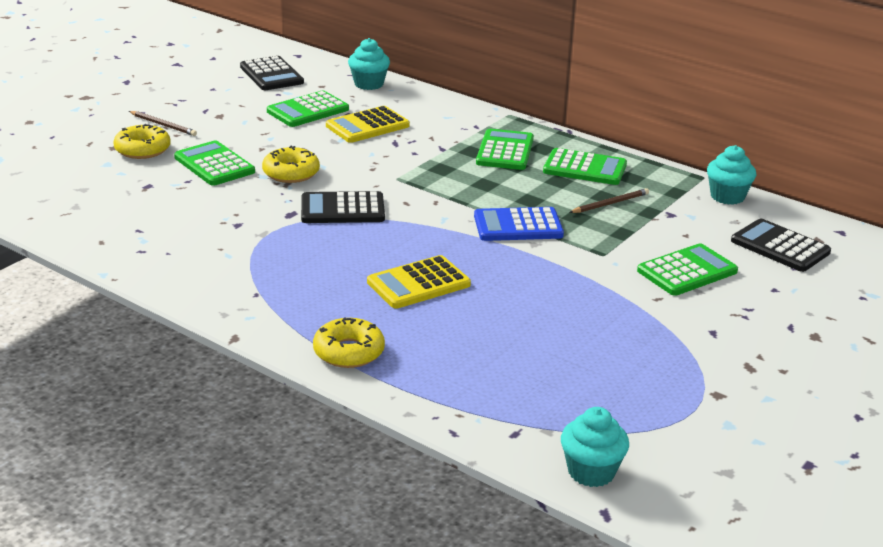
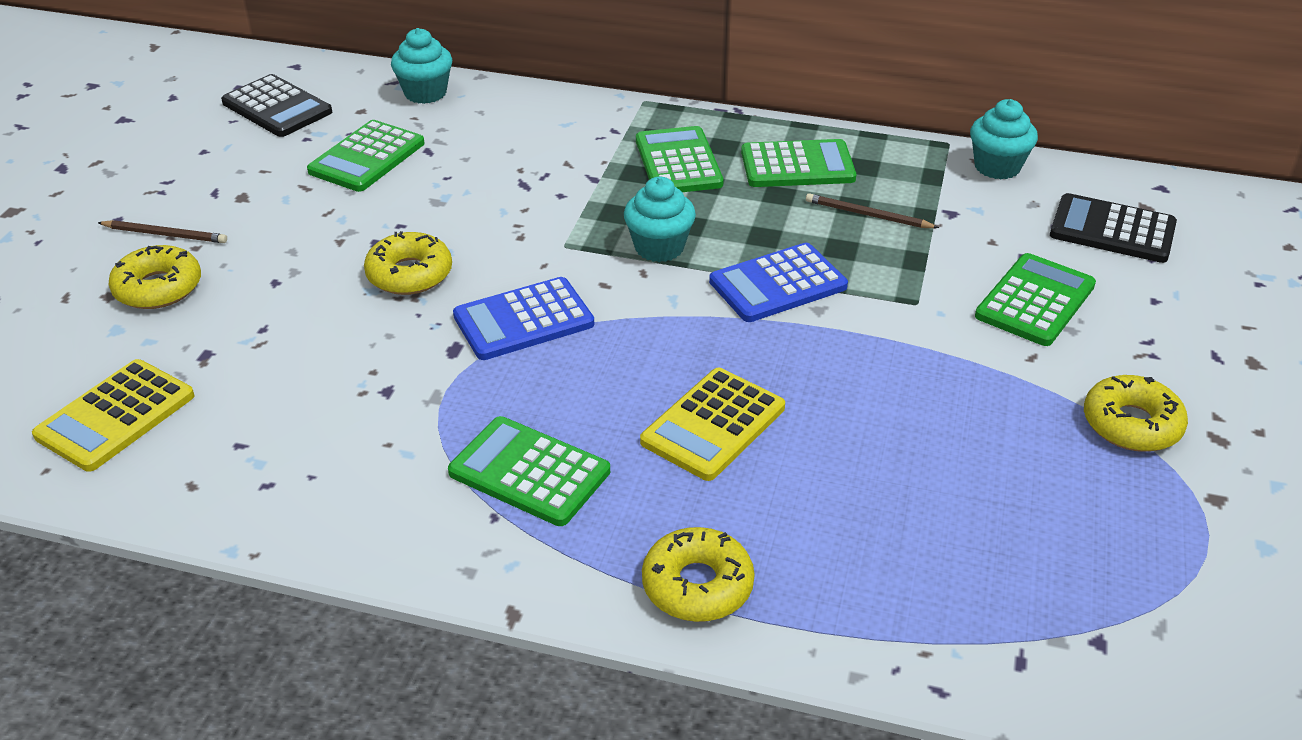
camera: 20 degrees left, 10 degrees up
green calculator [174,140,255,186] -> green calculator moved to [448,416,610,526]
black calculator [301,191,385,223] -> blue calculator [453,277,594,360]
yellow calculator [326,106,410,143] -> yellow calculator moved to [32,359,195,472]
turquoise cupcake [561,407,629,487] -> turquoise cupcake moved to [624,177,696,262]
brown pencil [569,188,649,213] -> brown pencil turned 105 degrees counterclockwise [806,193,939,228]
none -> yellow donut [1084,375,1188,452]

